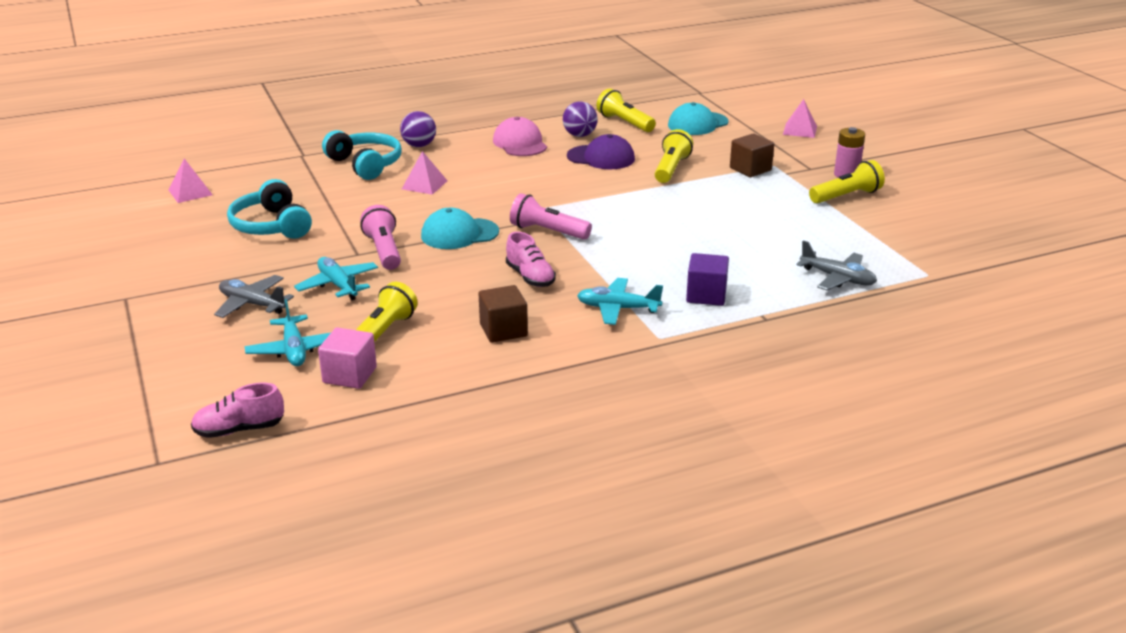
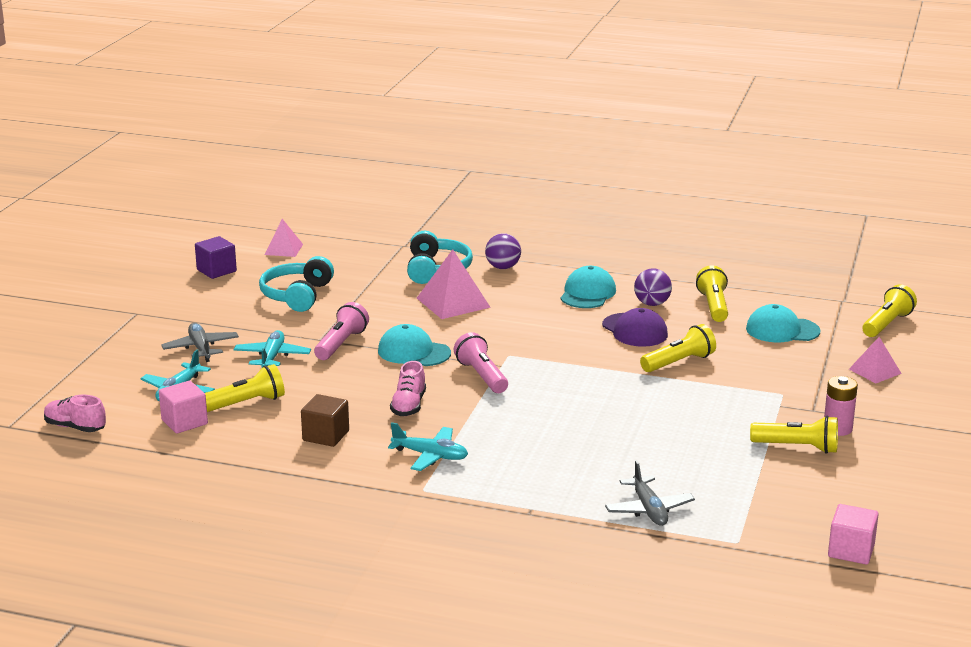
camera: 40 degrees right, 5 degrees down
pink pyramid [402,151,447,195] -> pink pyramid [417,249,491,319], size x1.63
pink cap [493,117,547,156] -> turquoise cap [560,266,616,308]
turquoise plane [577,278,663,325] -> turquoise plane turned 150 degrees clockwise [388,422,468,471]
purple cube [686,253,729,306] -> purple cube moved to [195,236,237,279]
brown cube [730,134,774,177] -> none
none -> pink cube [828,504,879,565]
none -> yellow flashlight [862,285,917,337]

